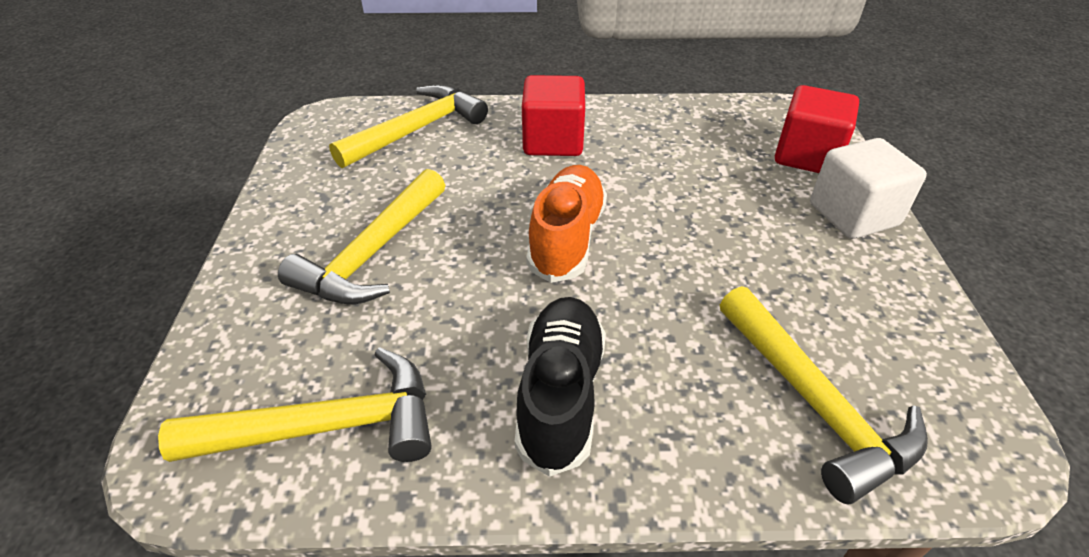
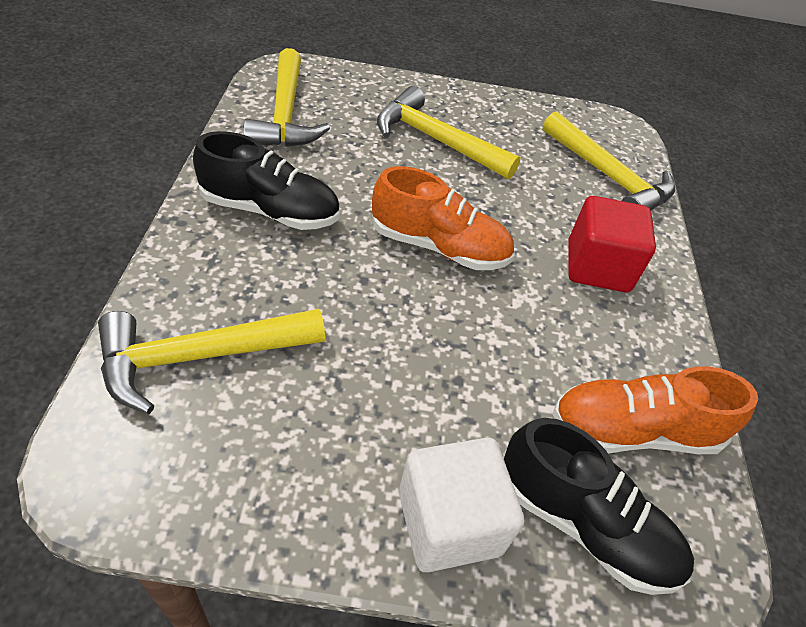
camera: 90 degrees right, 5 degrees up
red cube [775,85,859,173] -> black shoe [503,418,694,595]
none -> orange shoe [553,366,758,454]

